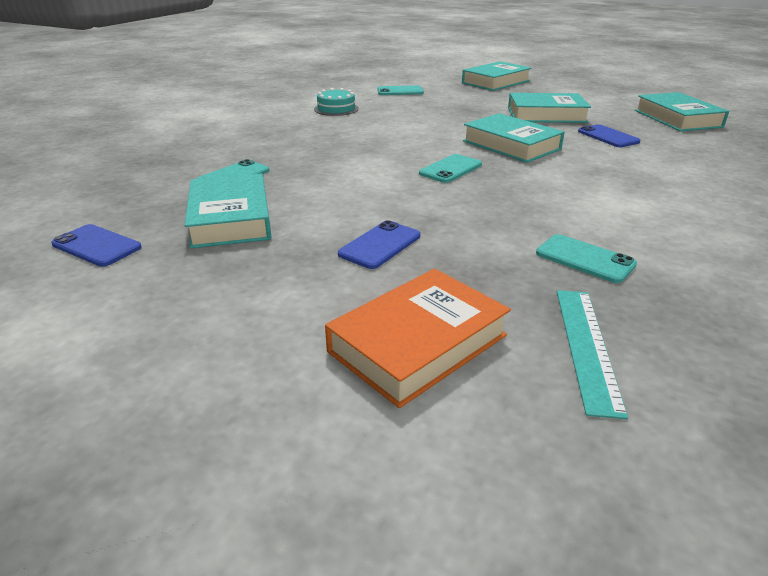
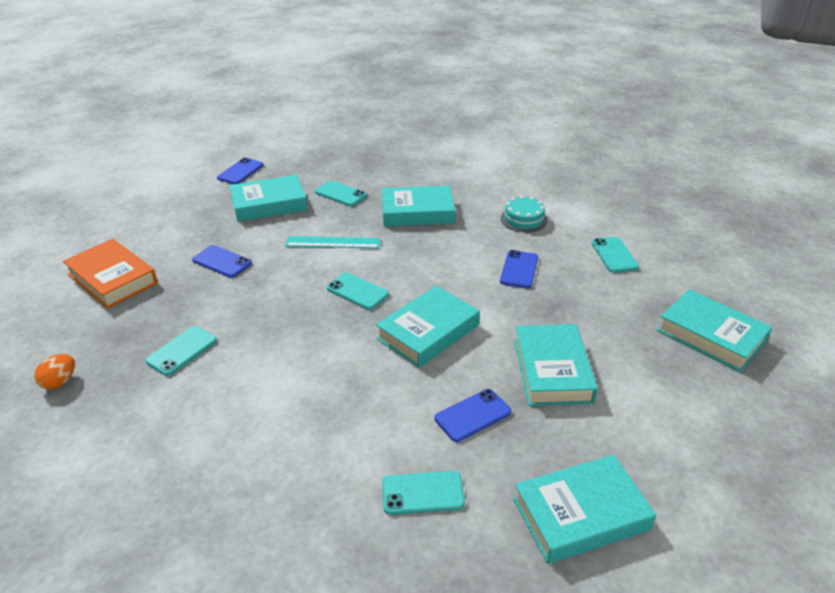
camera: 85 degrees right, 5 degrees up
turquoise ruler [557,290,628,419] -> turquoise ruler moved to [285,236,381,249]
none -> orange egg [35,354,75,389]
none -> turquoise book [382,186,456,227]
none -> turquoise phone [382,471,465,515]
none -> blue phone [500,250,538,288]

